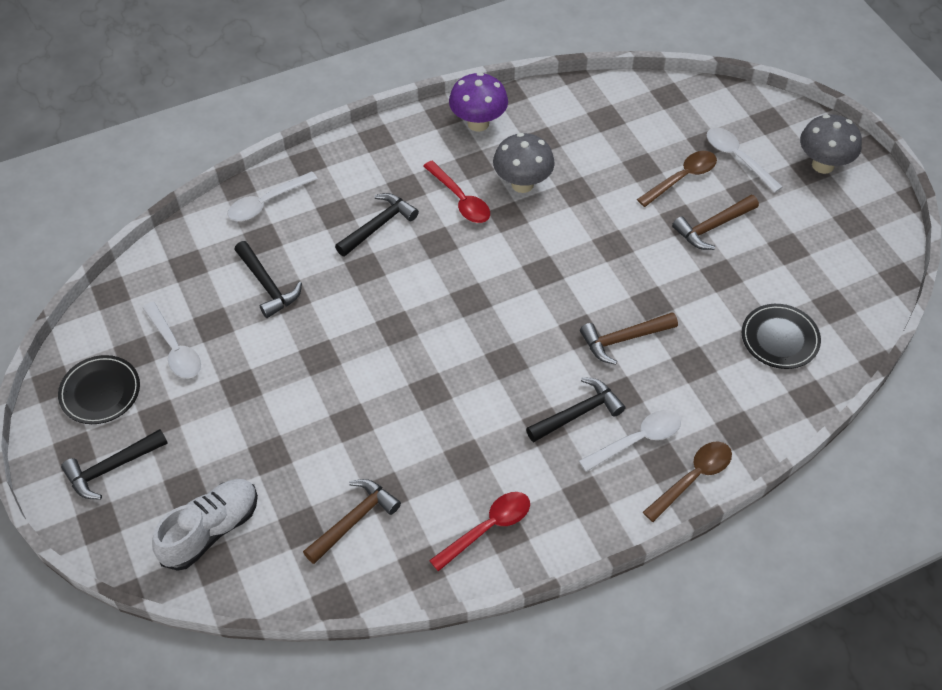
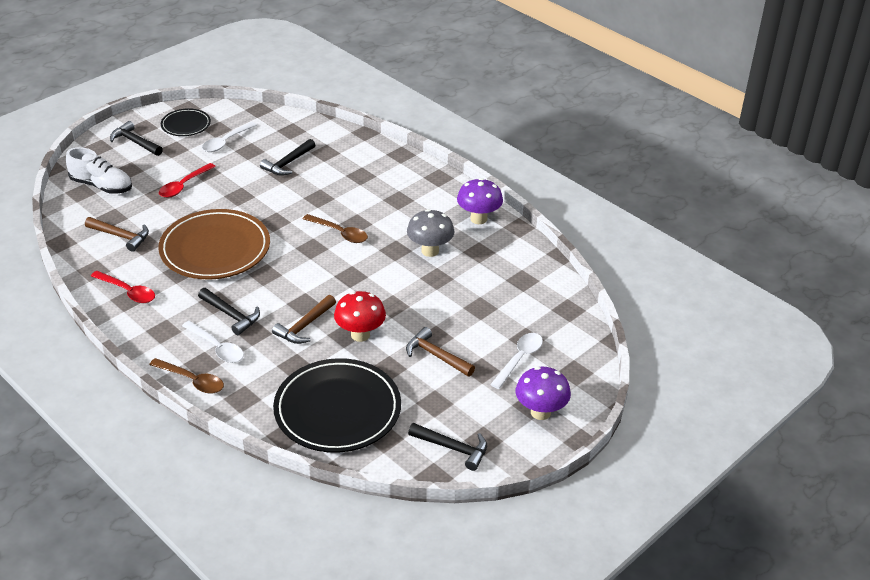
camera: 70 degrees right, 15 degrees down
white spoon [227,171,318,221] -> none
black hammer [335,193,419,257] -> black hammer moved to [408,423,487,471]
red spoon [423,161,490,223] -> red spoon moved to [159,163,216,198]
brown hammer [580,312,678,365] -> brown hammer turned 105 degrees counterclockwise [272,295,336,344]
brown spoon [637,151,717,207] -> brown spoon moved to [303,214,368,243]
black plate [742,304,821,369] -> black plate [273,358,401,453], size x1.96
grey mushroom [800,114,862,174] -> purple mushroom [516,367,571,420]
none -> brown plate [158,209,270,279]
none -> red mushroom [334,291,386,342]

